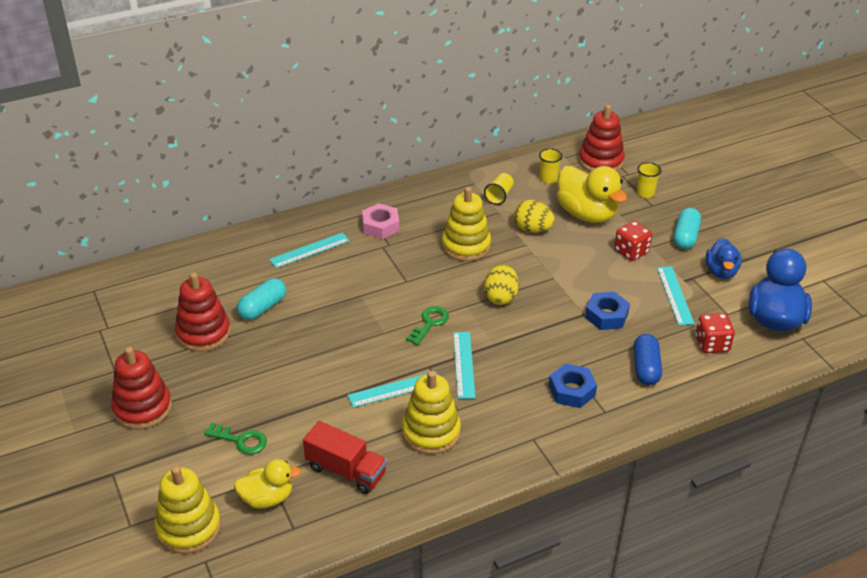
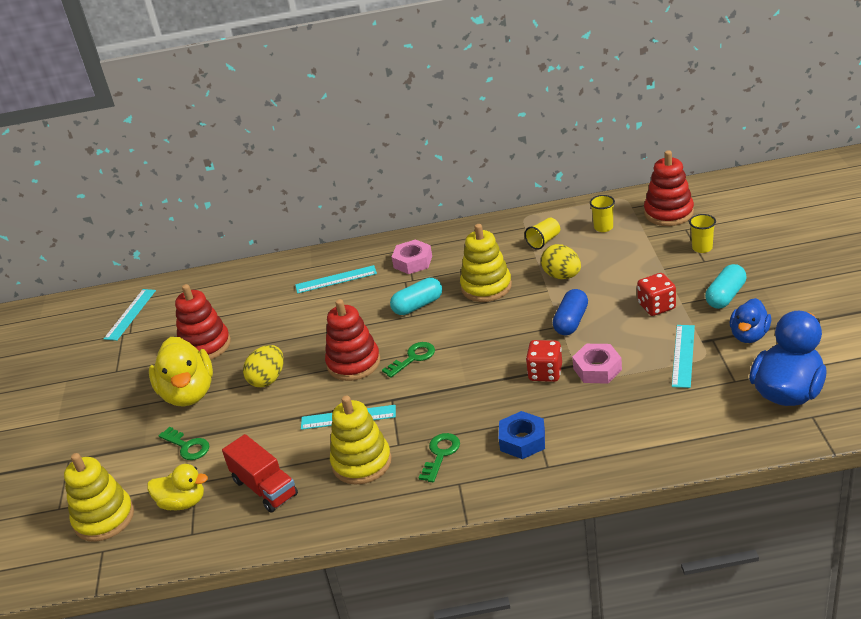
camera: 25 degrees right, 5 degrees down
red stacking toy [111,347,172,429] -> red stacking toy moved to [325,299,381,381]
turquoise capsule [237,278,286,320] -> turquoise capsule moved to [390,278,442,315]
turquoise ruler [453,332,476,399] -> turquoise ruler moved to [104,289,156,341]
yellow egg [484,264,519,305] -> yellow egg moved to [243,345,284,387]
yellow duck [557,166,627,223] -> yellow duck moved to [149,337,213,407]
blue nut [585,291,630,330] -> pink nut [572,344,622,384]
blue capsule [633,334,662,385] -> blue capsule moved to [553,289,588,335]
red dice [695,313,735,353] -> red dice moved to [526,340,562,382]
none -> green key [419,433,460,482]

